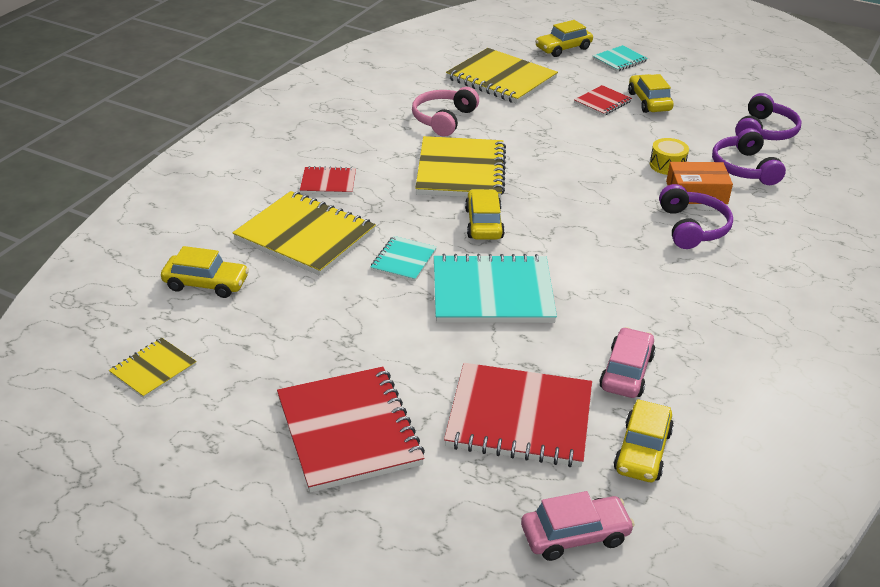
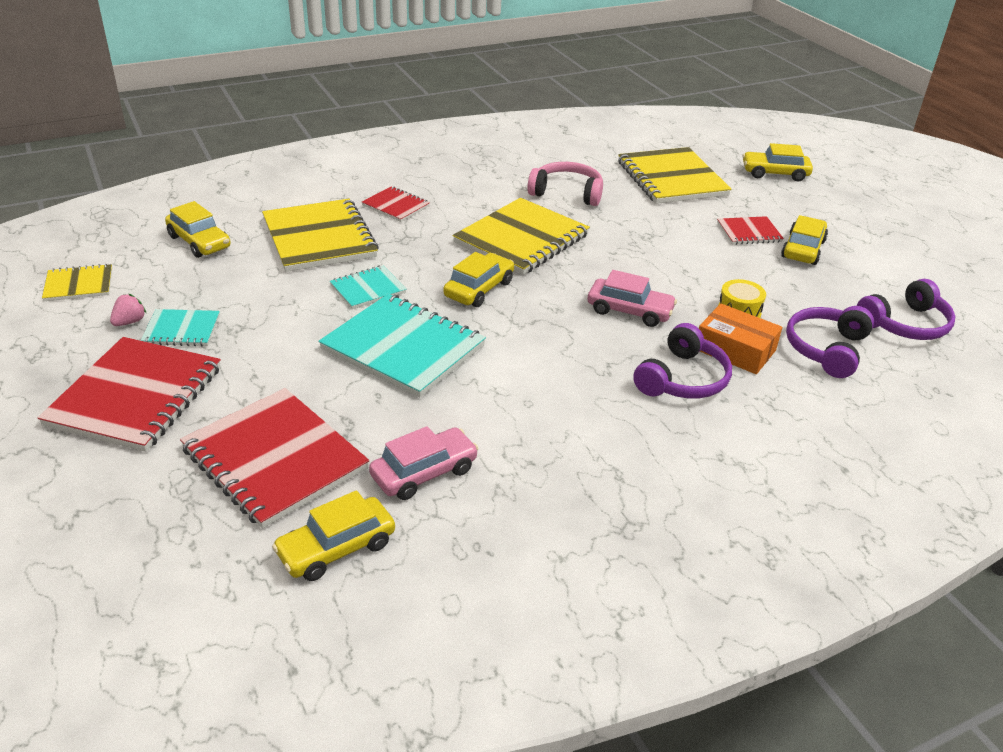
camera: 35 degrees right, 0 degrees up
pink headphones [412,87,479,137] -> pink headphones turned 45 degrees clockwise [527,162,603,206]
pink car [521,491,635,561] -> pink car moved to [588,270,677,327]
turquoise notebook [592,45,648,72] -> turquoise notebook moved to [140,309,220,346]
none -> pink strawberry [110,294,147,326]

